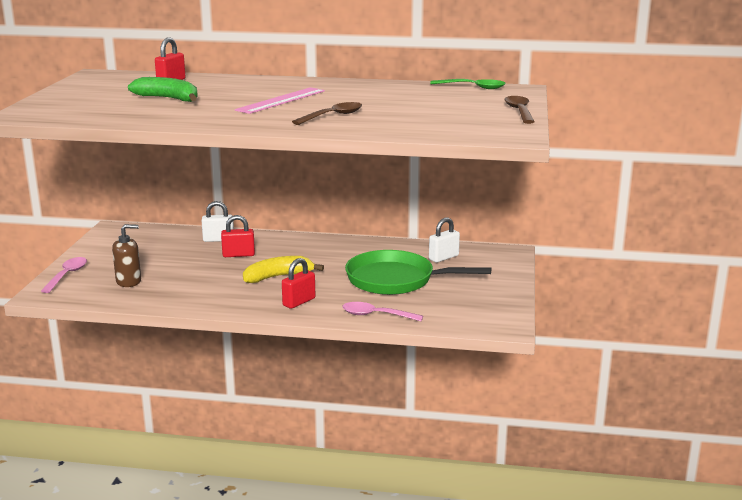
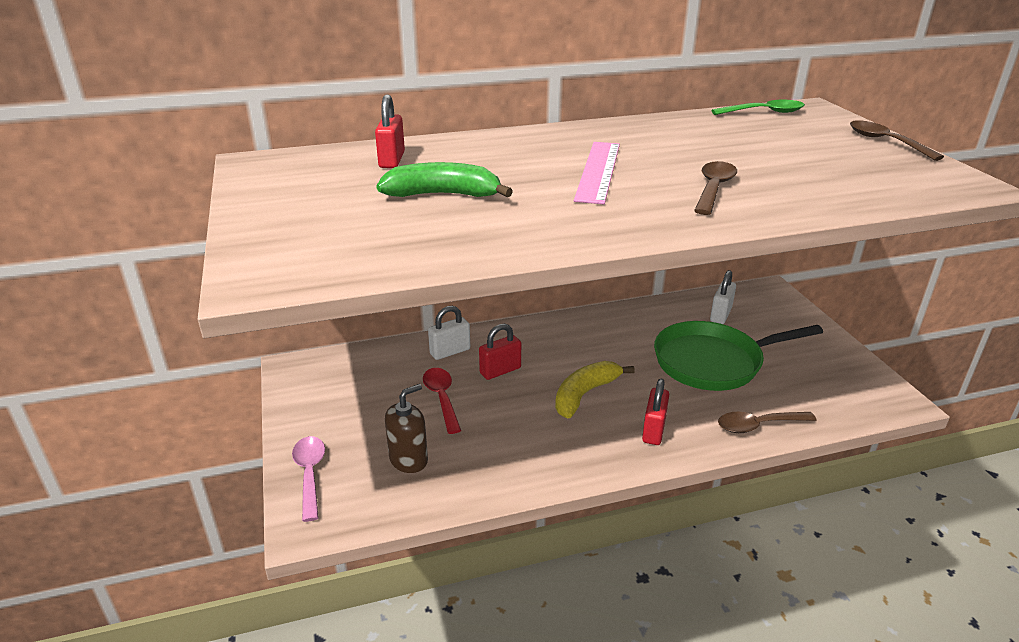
camera: 25 degrees left, 10 degrees up
pink spoon [342,302,423,321] -> brown spoon [718,412,817,433]
none -> red spoon [423,368,461,434]

